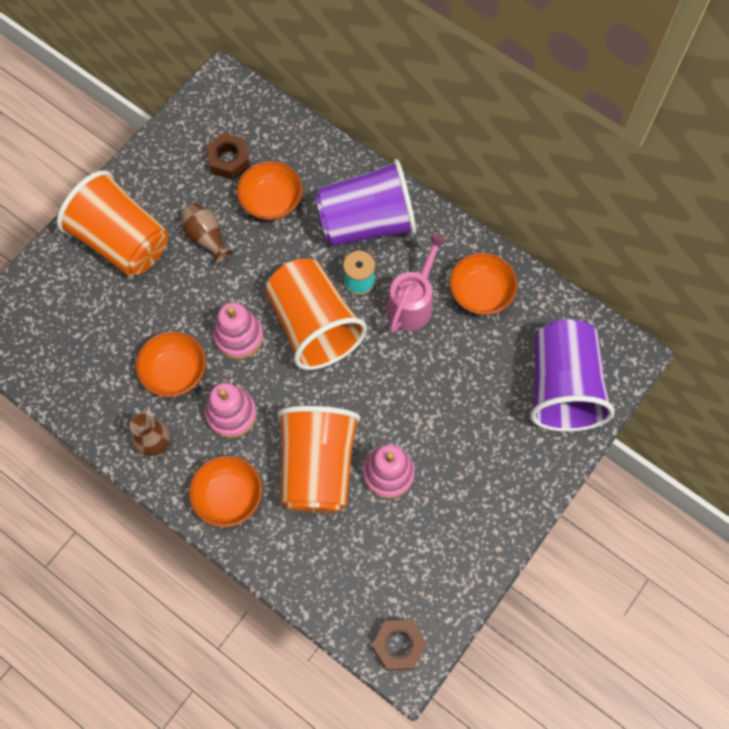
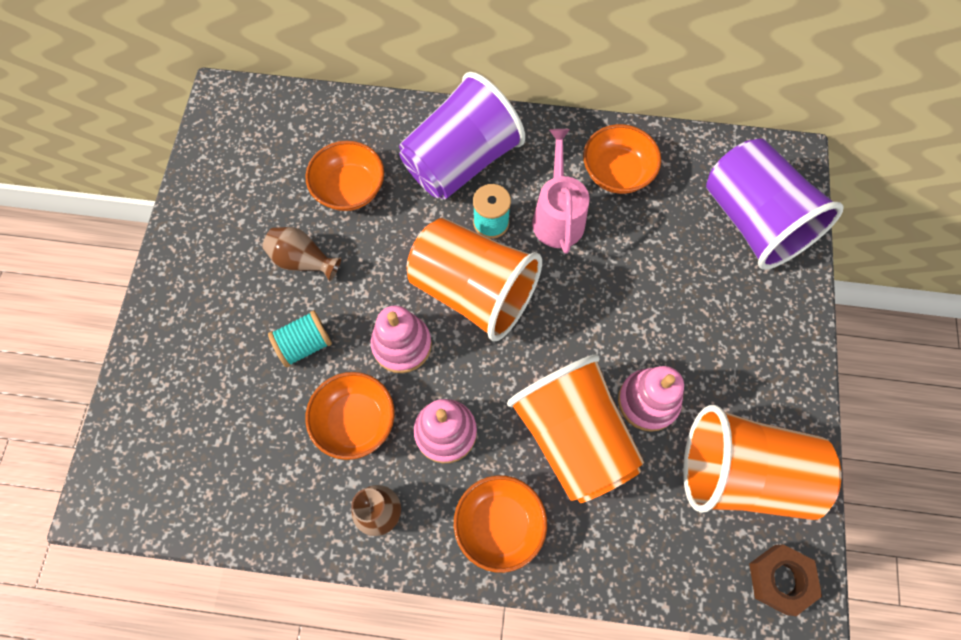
camera: 30 degrees left, 0 degrees up
orange cup [57,170,168,276] -> orange cup moved to [683,405,841,520]
brown nut [206,133,250,180] -> none
none -> turquoise spool [268,310,332,367]

